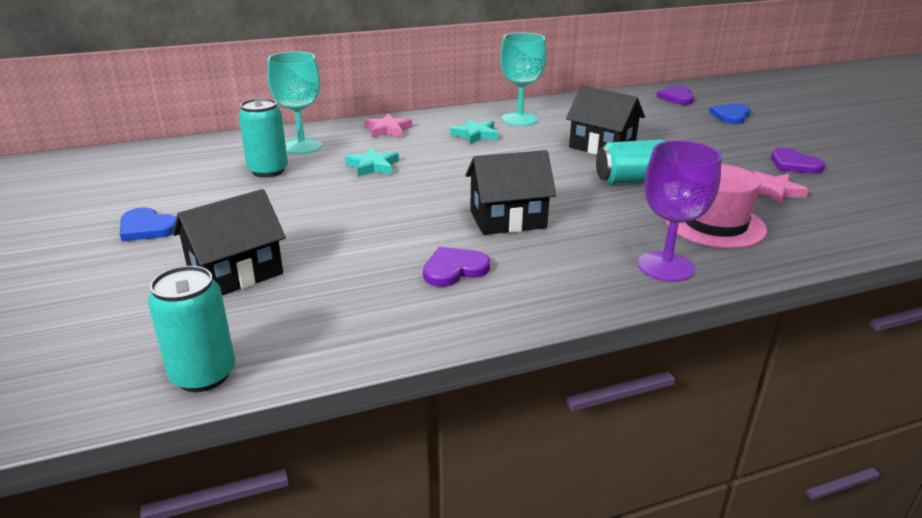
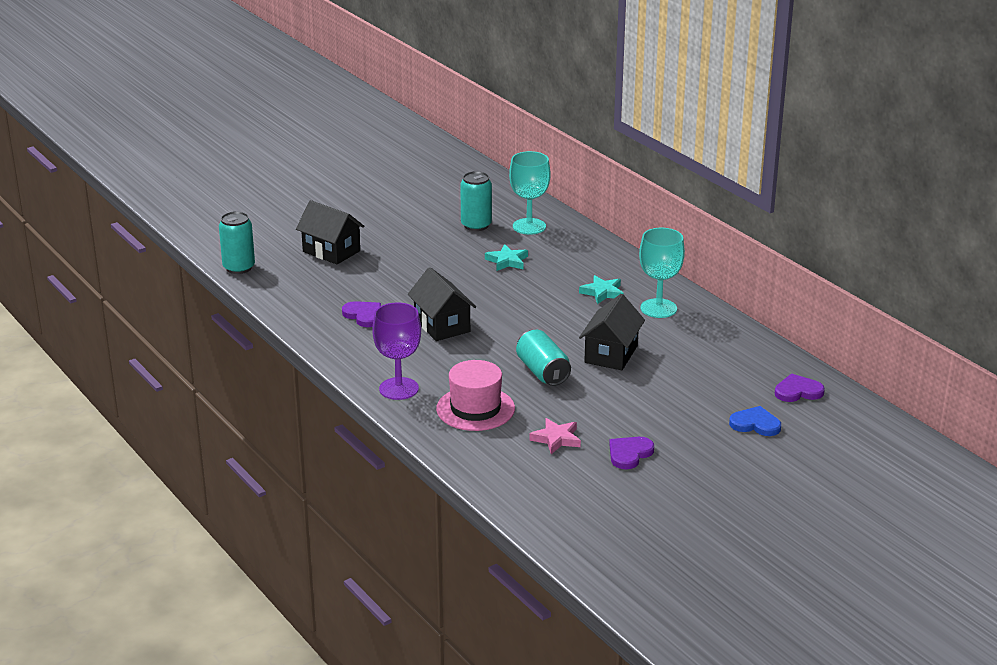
camera: 75 degrees right, 0 degrees up
blue heart [120,207,176,241] -> none
pink star [364,114,412,137] -> none

